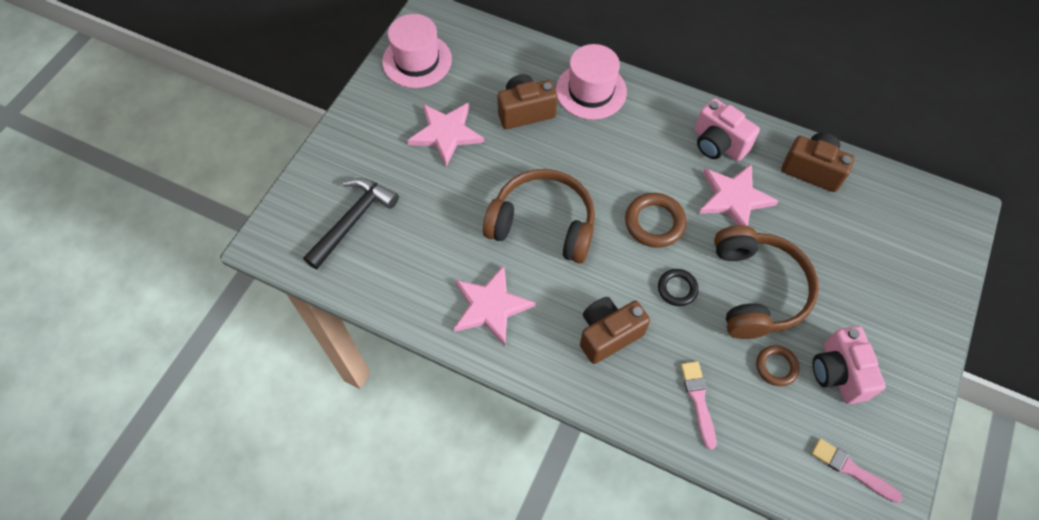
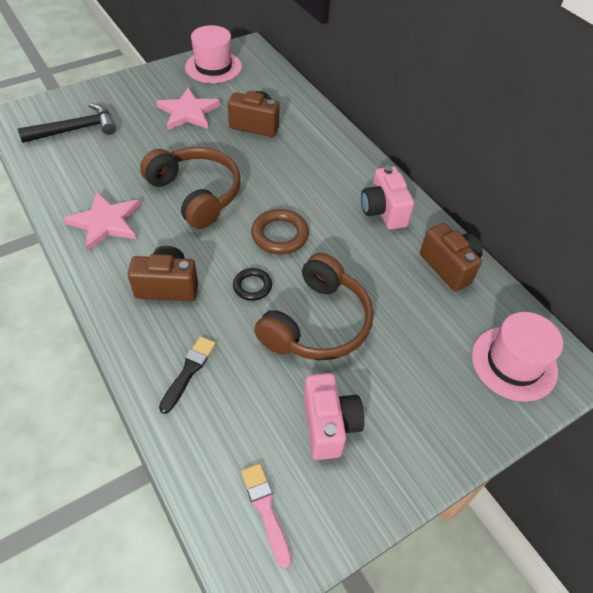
camera: 30 degrees right, 10 degrees down
pink hat [556,44,627,120] -> pink hat moved to [472,312,563,402]
pink brush [681,361,716,450] -> black brush [159,336,216,414]
pink star [699,164,779,226] -> none
brown ring [756,345,800,386] -> none
pink camera [813,326,886,404] -> pink camera turned 150 degrees clockwise [304,373,364,460]

